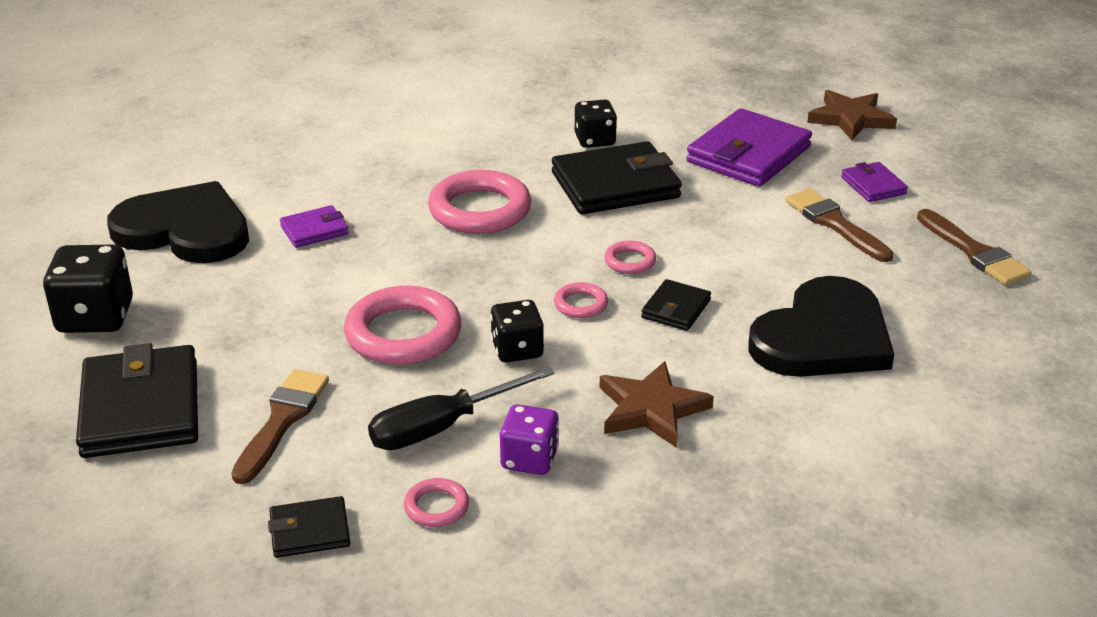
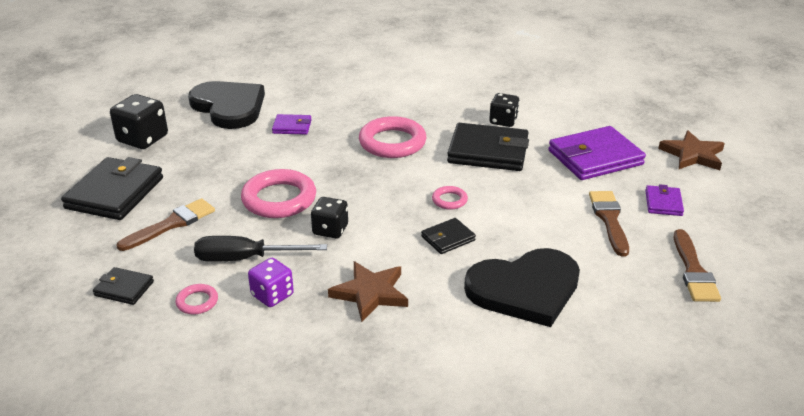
camera: 30 degrees right, 0 degrees up
pink ring [554,282,608,318] -> none

